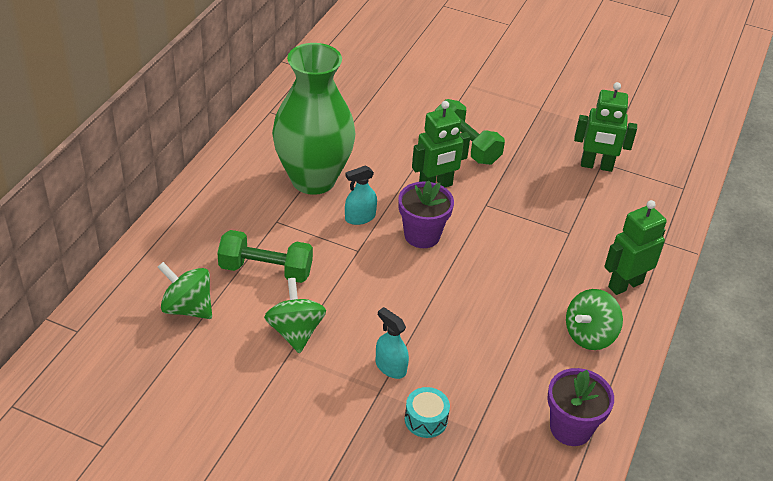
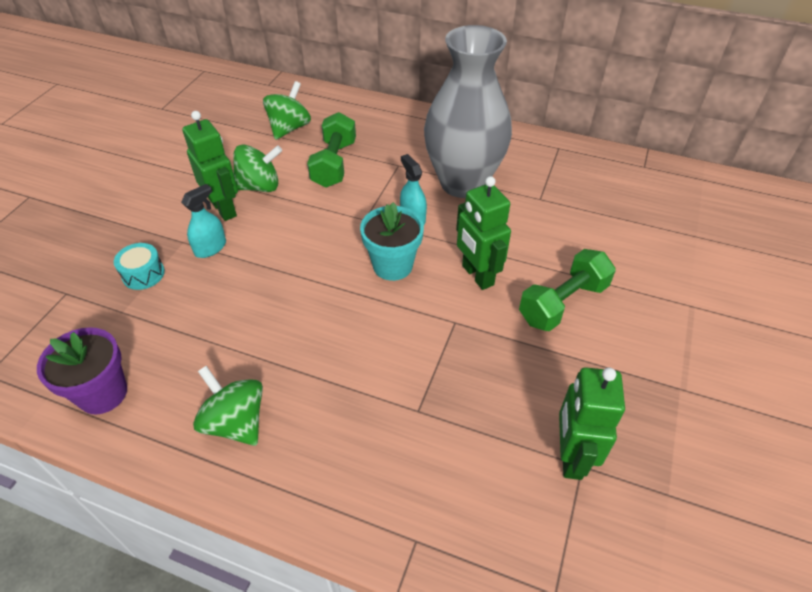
camera: 90 degrees right, 5 degrees up
green vase [272,43,356,195] -> grey vase [424,25,512,198]
purple flower pot [398,180,454,248] -> turquoise flower pot [360,202,424,281]
green robot [604,200,667,295] -> green robot moved to [182,111,238,221]

